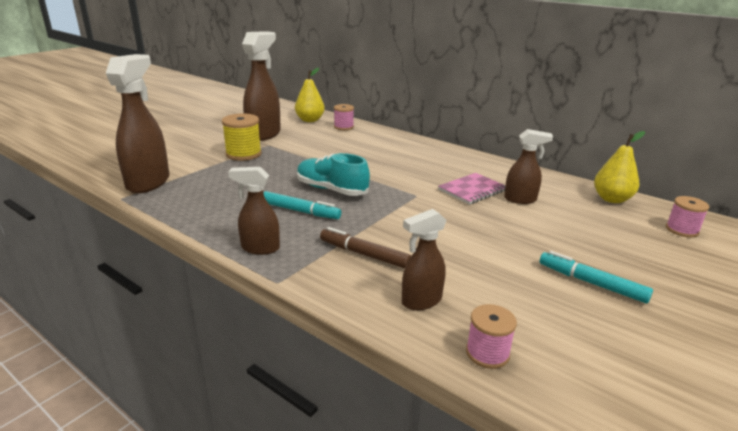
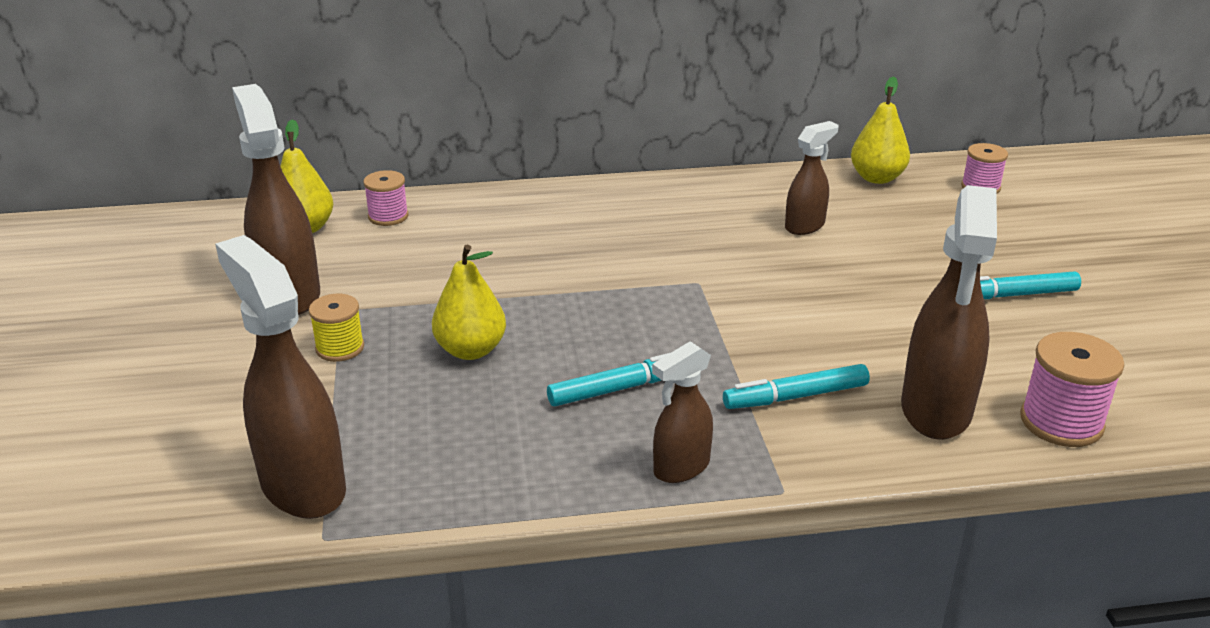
camera: 45 degrees left, 5 degrees up
yellow spool [222,113,262,161] -> yellow spool [309,294,364,362], size x0.66
turquoise shoe [297,153,370,196] -> none
brown marker [320,227,411,269] -> turquoise marker [723,364,870,409]
brown spray bottle [402,209,447,310] -> brown spray bottle [901,185,997,440], size x1.76
pink notebook [438,173,506,205] -> none
pink spool [466,304,517,369] -> pink spool [1020,332,1125,447], size x1.52
none -> yellow pear [432,244,506,360]

